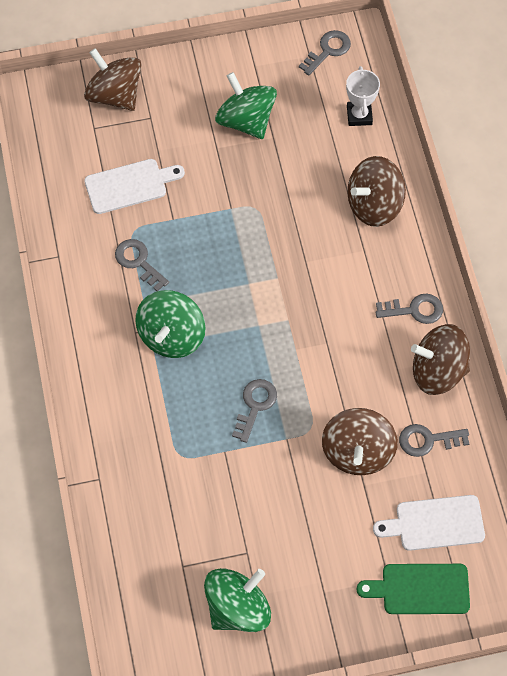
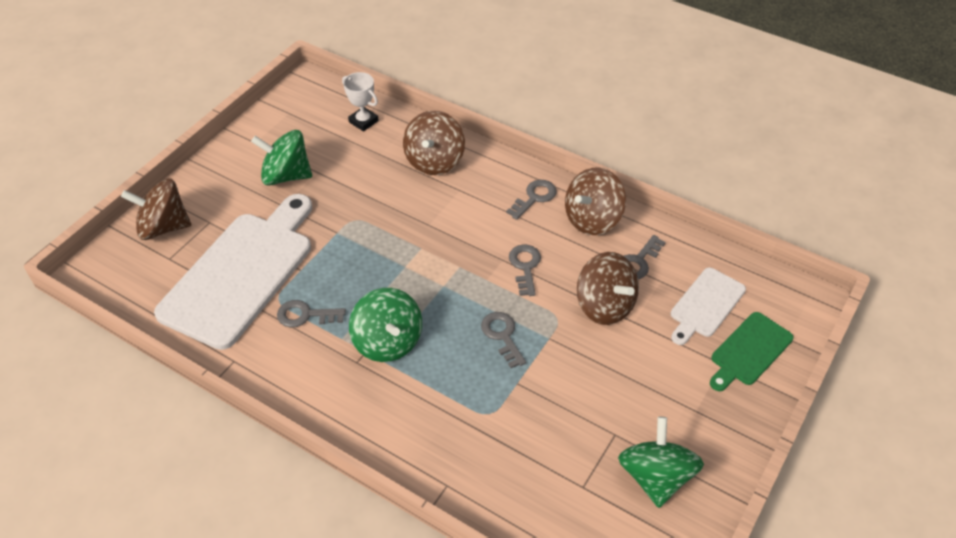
camera: 45 degrees left, 15 degrees down
white cutting board [84,159,185,214] -> white cutting board [154,194,312,350], size x2.00
grey key [299,30,351,75] -> grey key moved to [509,245,541,296]

